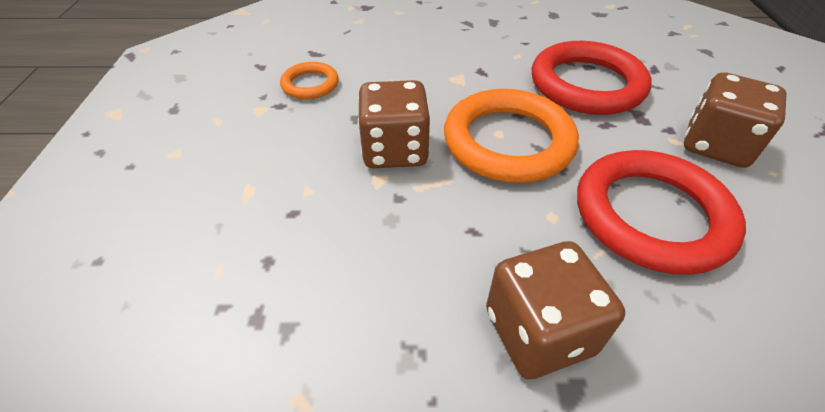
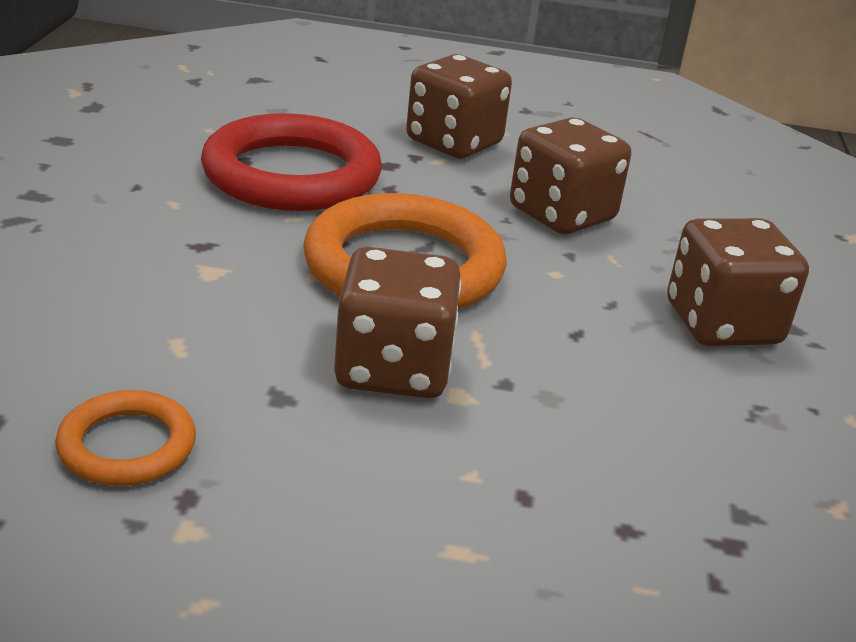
camera: 85 degrees left, 15 degrees down
red ring [577,150,746,275] -> brown dice [510,117,631,234]

